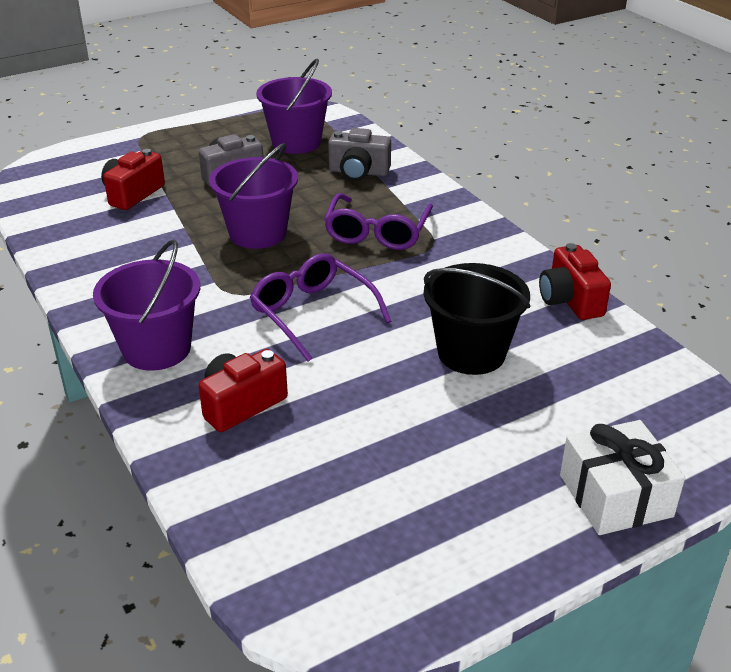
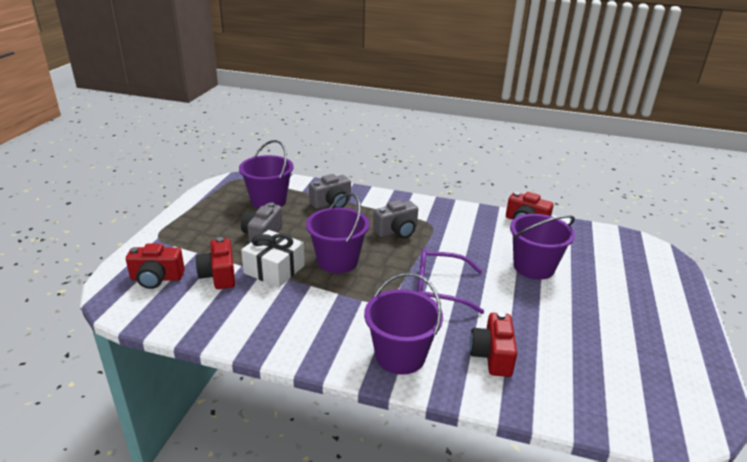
camera: 45 degrees left, 5 degrees down
purple glasses [324,193,433,250] -> grey camera [373,200,418,238]
black bucket [424,263,530,375] -> purple bucket [510,214,575,280]
white gift [560,420,685,535] -> white gift moved to [241,230,305,287]
none -> red camera [126,244,185,289]

